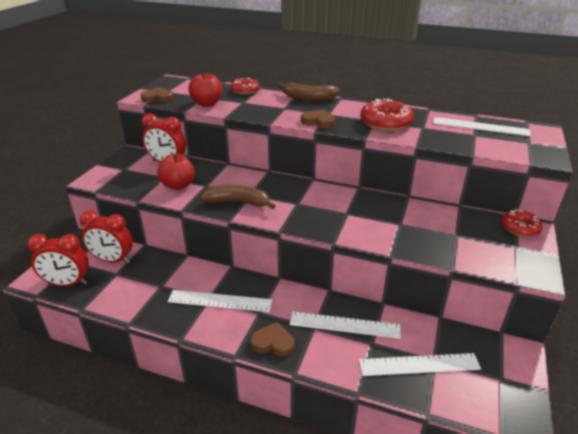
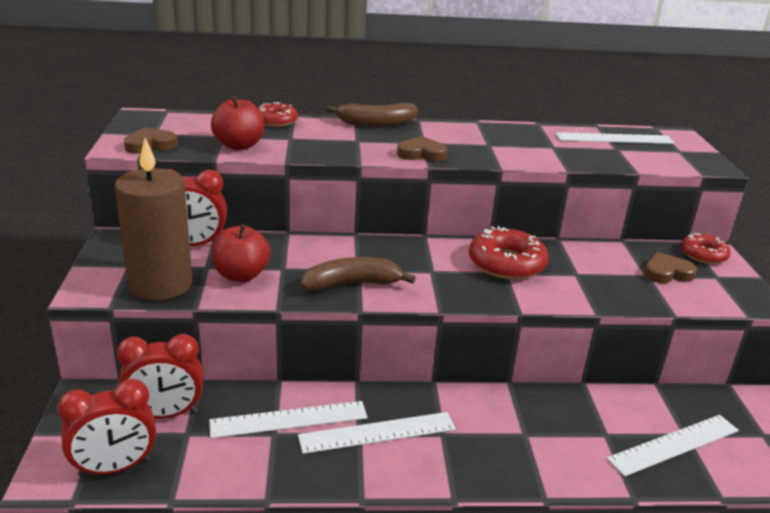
camera: 25 degrees left, 5 degrees down
brown heart [251,322,295,356] -> brown heart moved to [644,252,697,283]
white ruler [290,311,401,339] -> white ruler moved to [209,401,368,438]
red donut [360,98,414,131] -> red donut moved to [469,226,548,280]
none -> brown candle [115,138,193,301]

